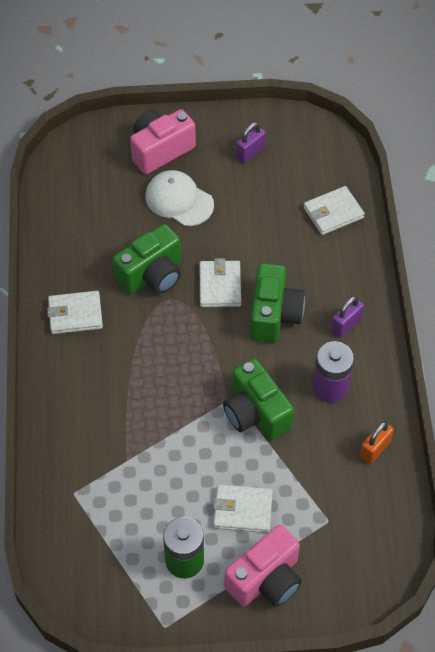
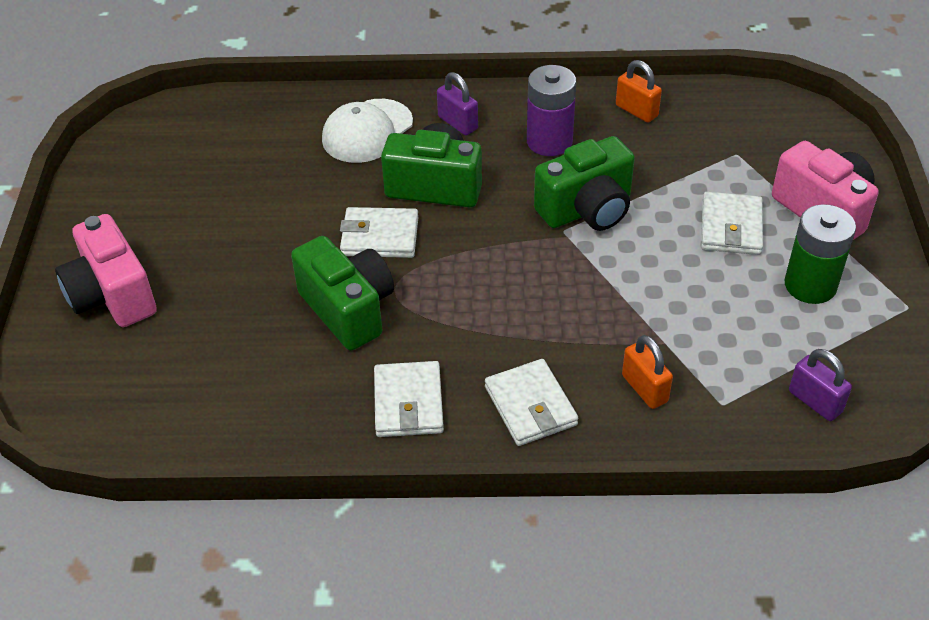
camera: 85 degrees left, 10 degrees down
white cap [146,170,214,226] -> white cap moved to [322,99,413,163]
purple padlock [236,122,266,163] -> purple padlock moved to [789,349,852,421]
white wallet [303,186,365,235] -> white wallet moved to [485,359,578,446]
none -> orange padlock [622,335,673,409]

